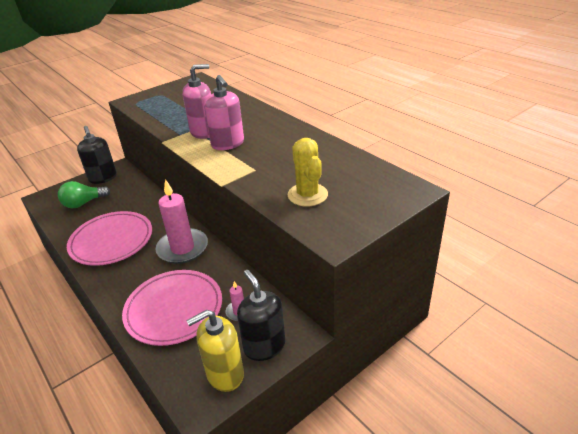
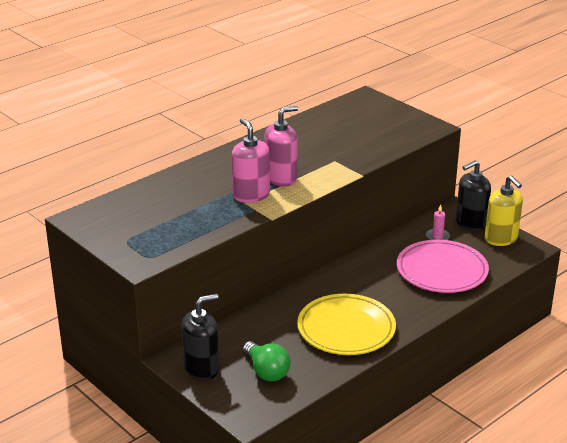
camera: 95 degrees left, 5 degrees down
pink plate [67,211,152,266] -> yellow plate [297,294,396,355]
pink candle [155,179,208,264] -> none
yellow cactus [288,138,328,206] -> none

